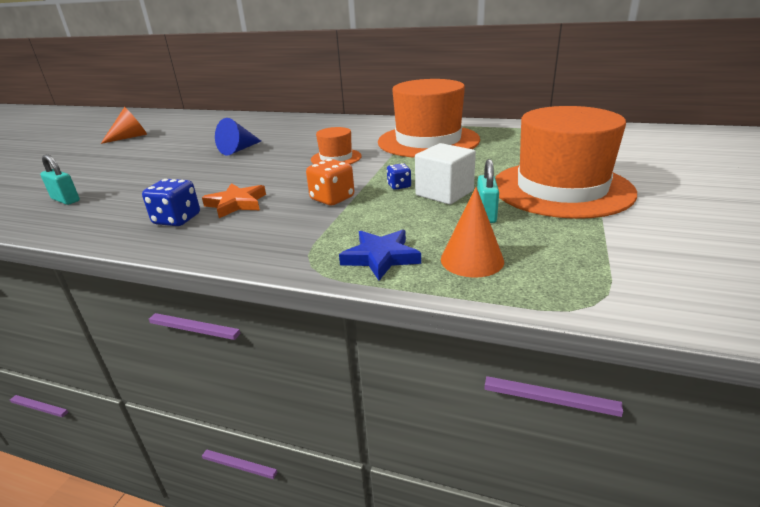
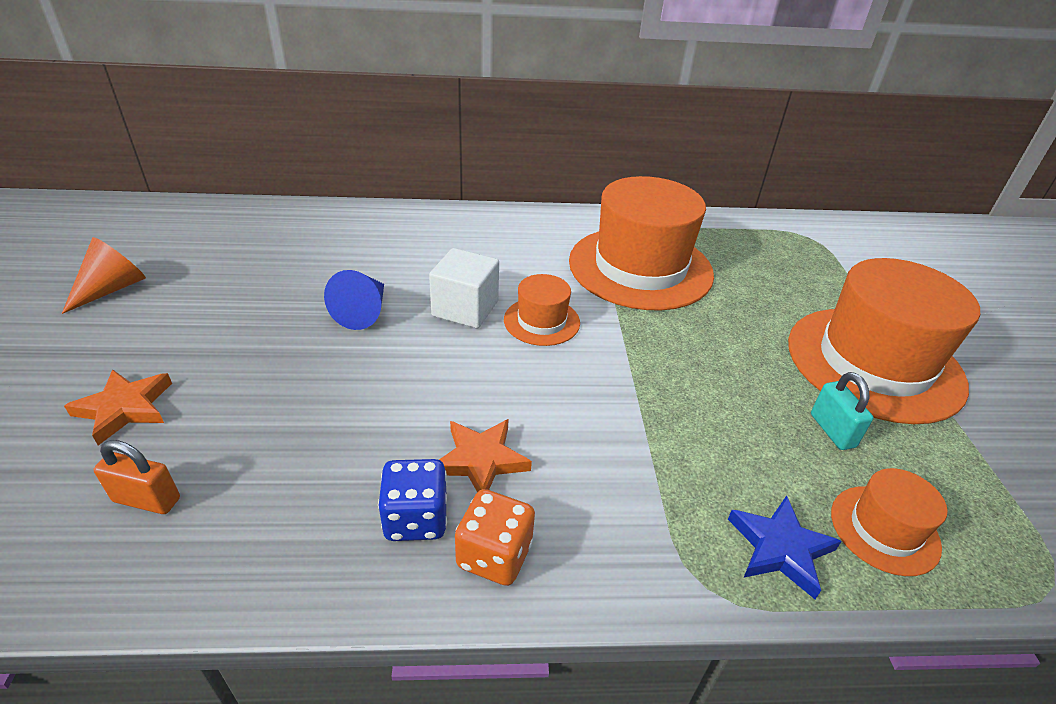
camera: 25 degrees left, 10 degrees up
turquoise padlock [40,154,80,205] -> orange padlock [94,440,180,514]
orange dice [306,159,354,206] -> orange dice moved to [455,489,535,586]
blue dice [387,163,411,190] -> none
white cube [415,143,476,205] -> white cube moved to [429,248,499,328]
orange cone [441,187,504,278] -> orange hat [831,468,947,576]
none -> orange star [64,369,172,445]

